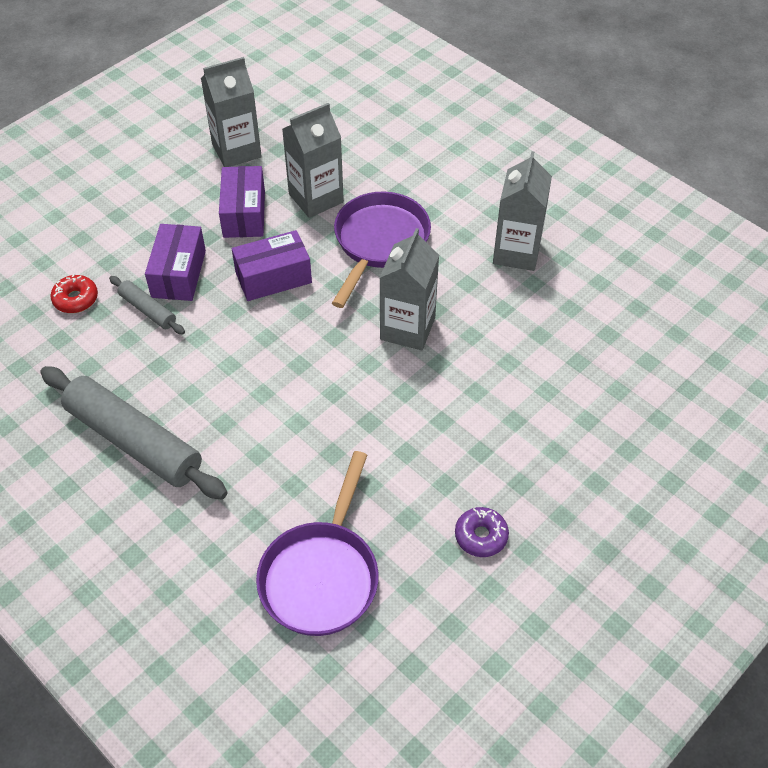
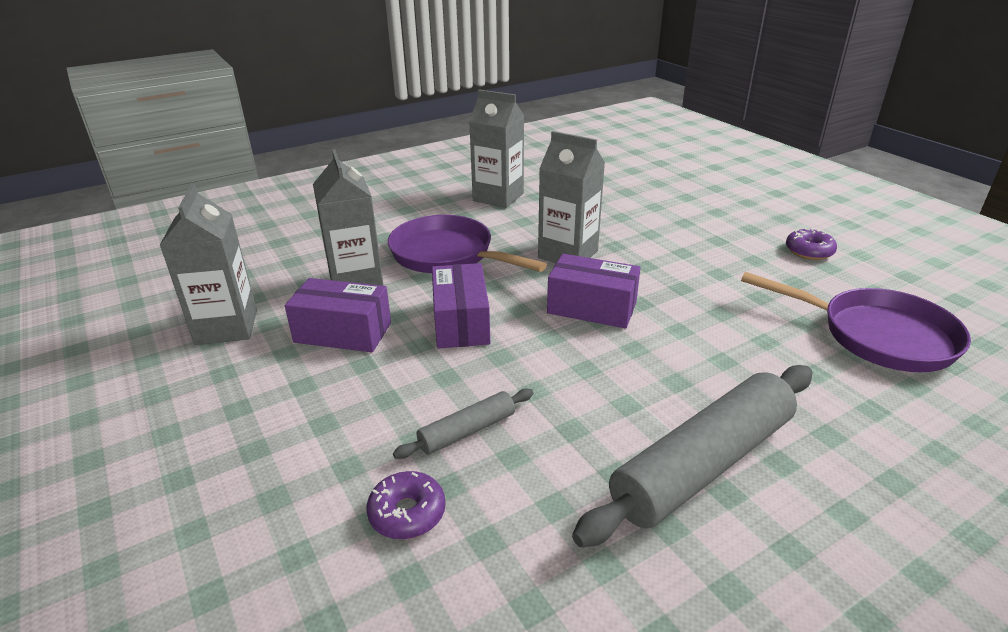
camera: 75 degrees left, 20 degrees down
red donut [51,274,98,313] -> purple donut [367,471,446,539]
purple box [145,224,206,301] -> purple box moved to [547,254,641,328]

